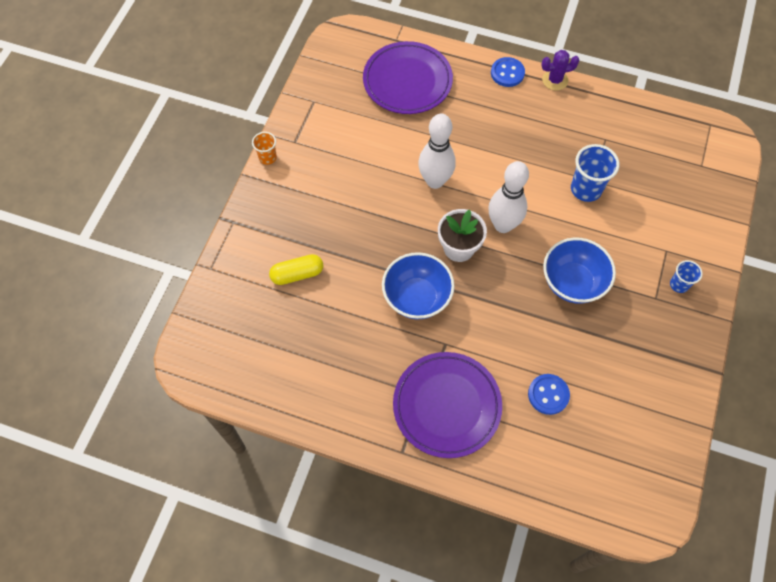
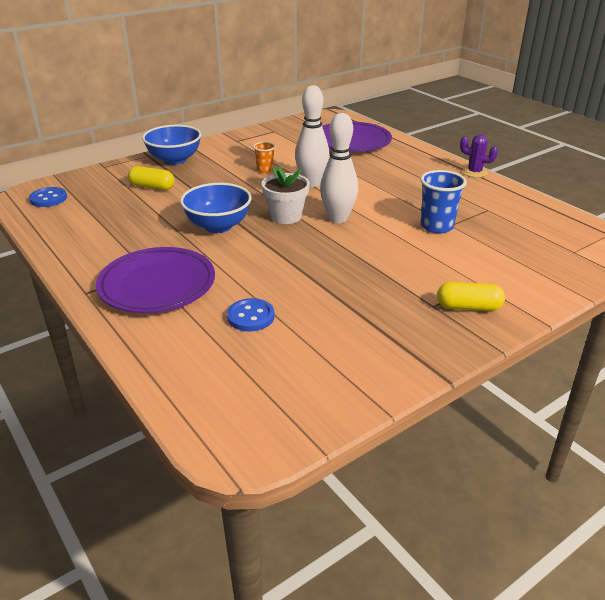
camera: 35 degrees right, 30 degrees down
orange cup [252,132,277,165] -> orange cup moved to [253,142,275,173]
blue button [491,57,525,87] -> blue button moved to [29,187,67,207]
blue bowl [543,238,616,304] -> blue bowl moved to [142,125,201,165]
blue cup [670,260,703,293] -> yellow capsule [437,282,505,311]

